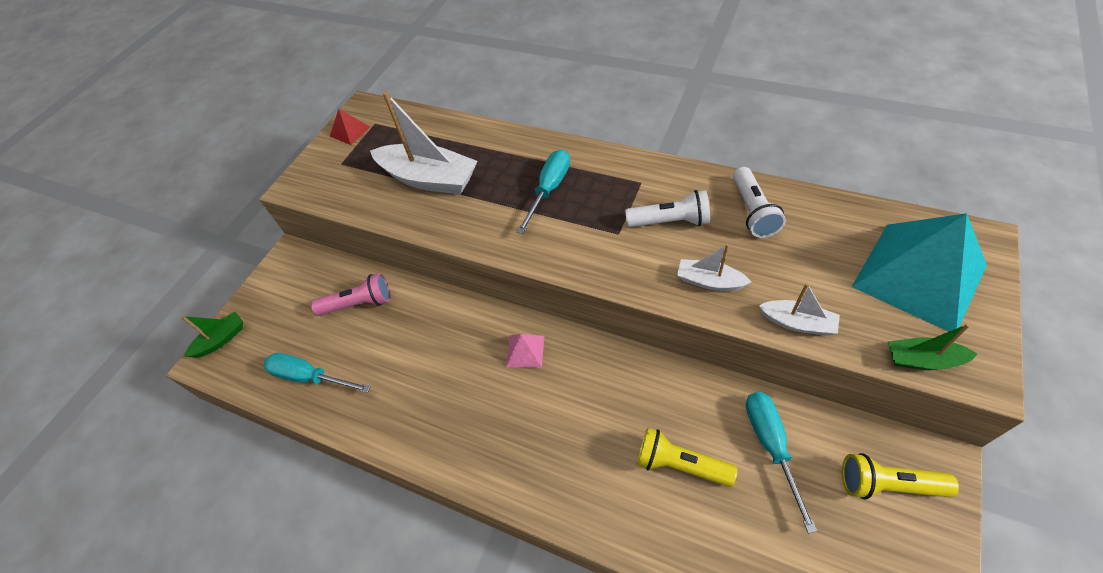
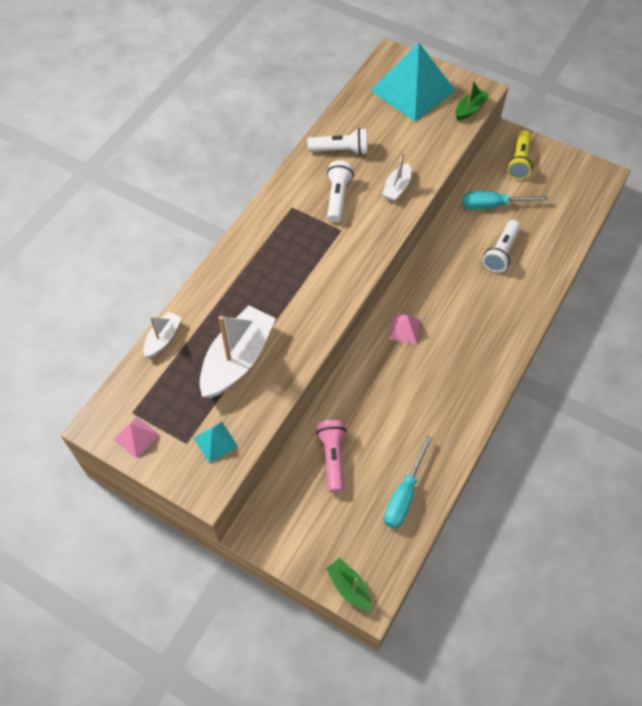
camera: 90 degrees left, 5 degrees up
red pyramid [330,109,370,145] -> pink pyramid [113,417,159,459]
turquoise screwdriver [517,149,570,234] -> none
yellow flashlight [637,428,737,487] -> white flashlight [483,220,520,272]
white boat [759,283,840,336] -> white boat moved to [143,311,182,358]
green boat [888,324,978,370] -> green boat turned 150 degrees counterclockwise [455,80,489,121]
none -> turquoise pyramid [194,422,238,463]

